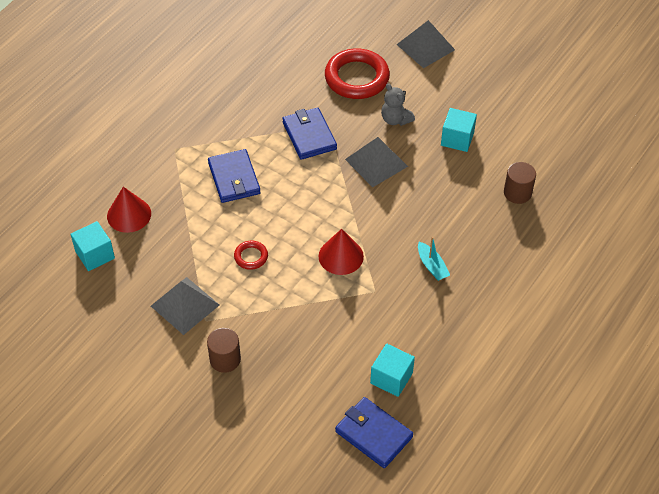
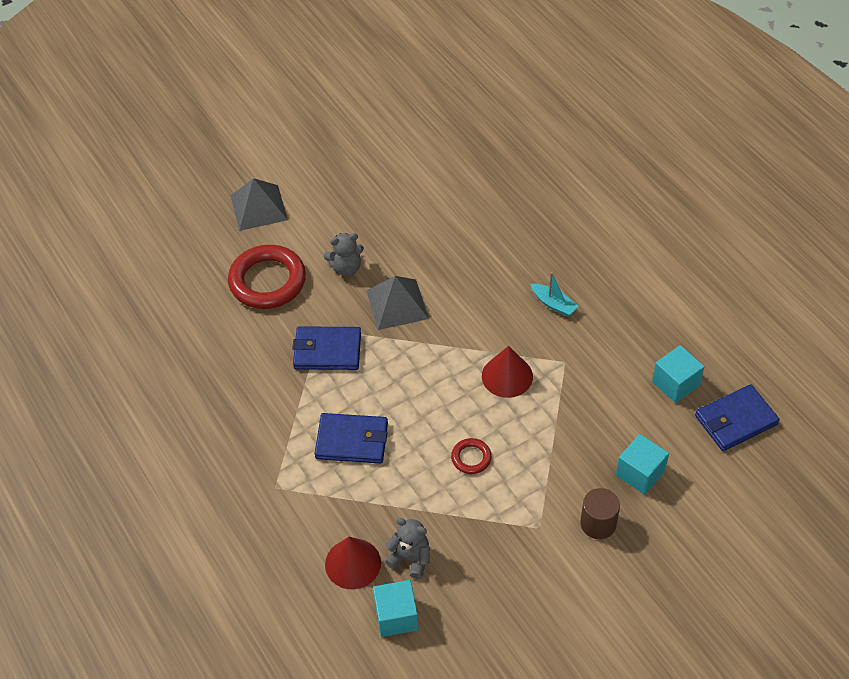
camera: 65 degrees left, 0 degrees up
grey pyramid [151,277,219,335] -> none
turquoise boat [418,237,450,281] -> turquoise boat turned 45 degrees clockwise [531,272,579,317]
turquoise cube [441,108,477,152] -> turquoise cube moved to [616,434,669,495]
brown cylinder [504,162,536,204] -> none
none -> grey teddy bear [385,518,430,579]

